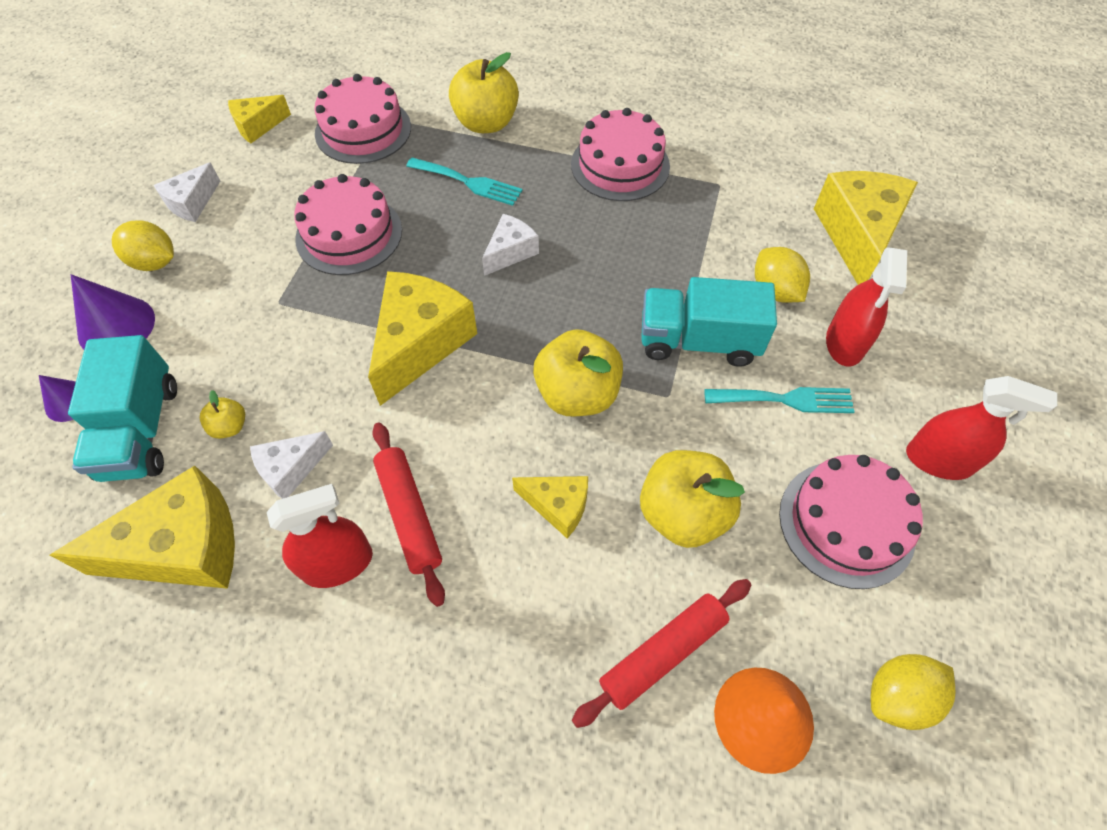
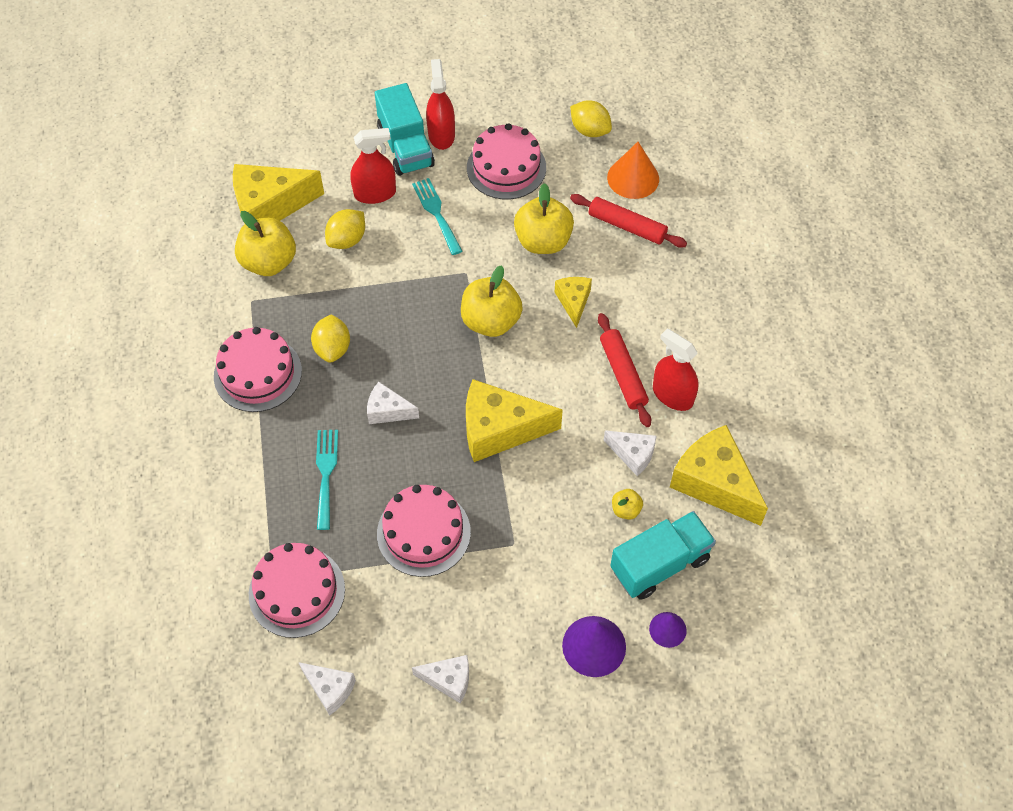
camera: 115 degrees left, 0 degrees up
yellow lemon [112,220,174,271] -> yellow lemon moved to [311,314,350,363]
yellow cheese [228,95,291,144] -> white cheese [298,662,356,715]
red rolling pin [372,423,445,607] -> red rolling pin turned 60 degrees counterclockwise [598,313,651,427]
yellow apple [449,52,519,133] -> yellow apple moved to [235,211,296,276]
turquoise truck [641,277,777,367] -> turquoise truck moved to [375,83,435,176]

